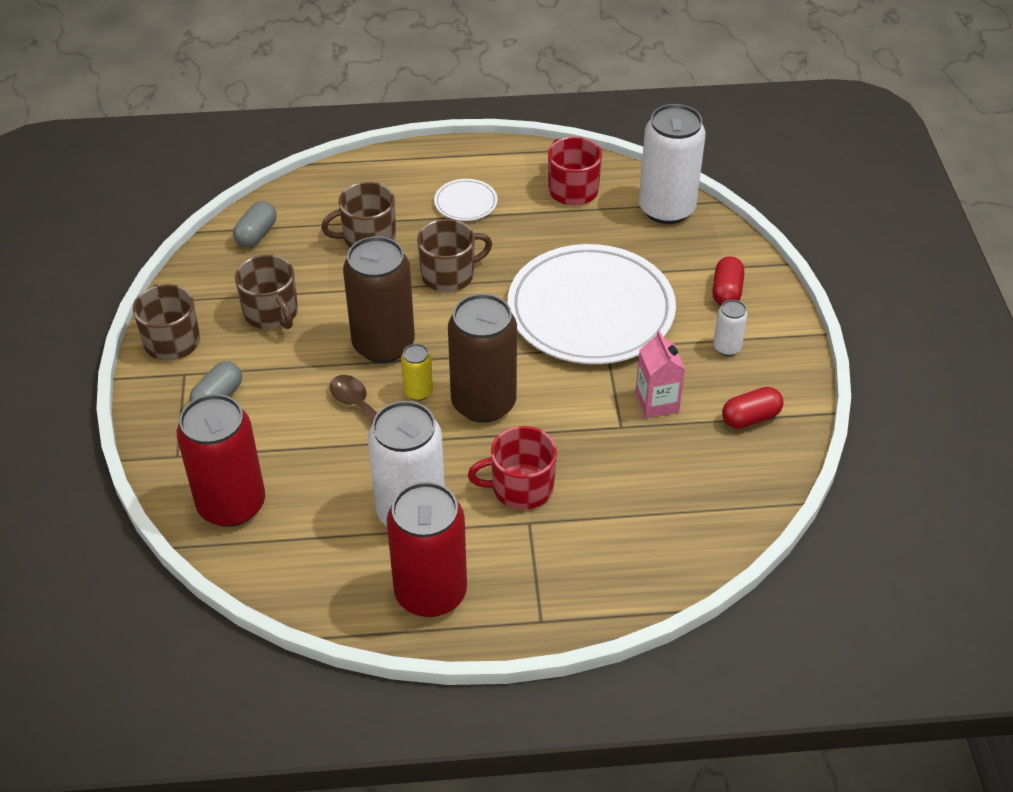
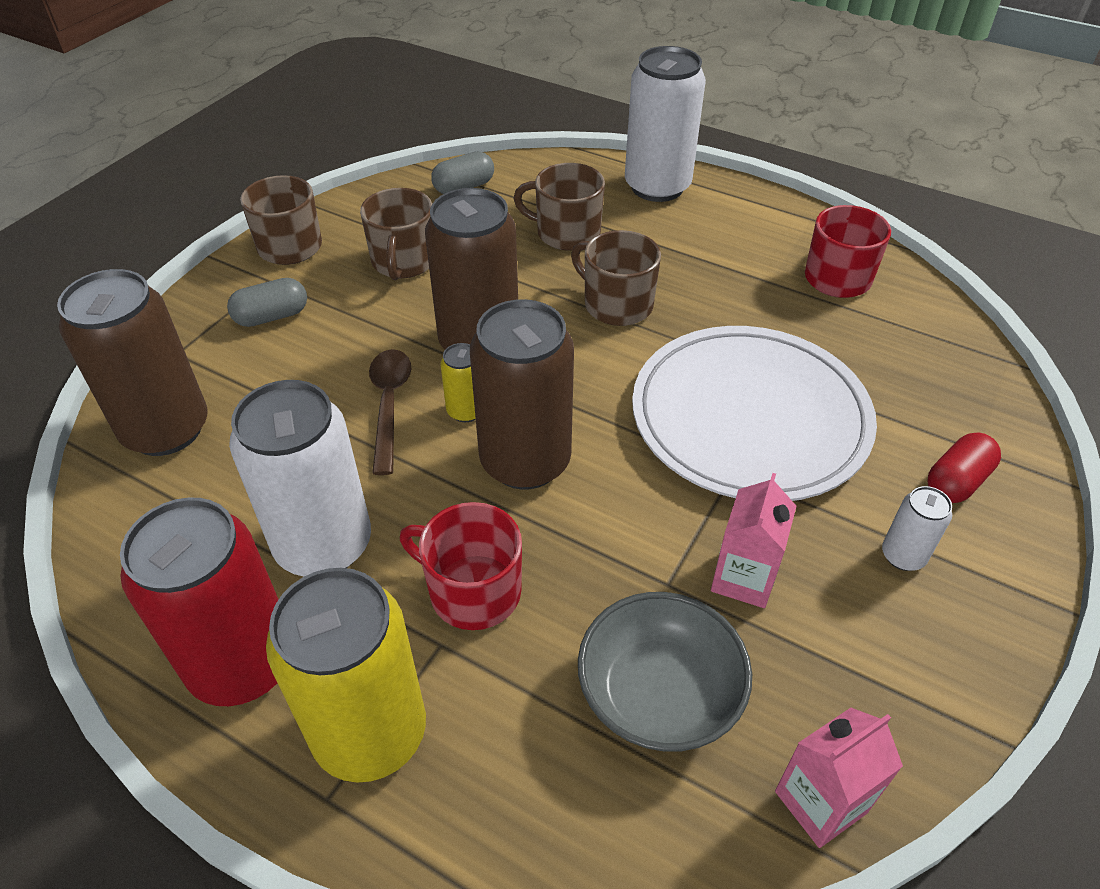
camera: 35 degrees right, 0 degrees up
red can [177,394,265,527] -> brown can [57,269,208,456]
brown mug [417,219,492,292] -> brown mug turned 150 degrees counterclockwise [571,230,661,326]
white plate [434,179,498,221] -> none
white can [639,104,706,224] -> white can moved to [625,46,706,202]
red capsule [722,387,783,429] -> none
none -> yellow can [266,568,426,783]
none -> grey bowl [578,592,752,752]
none -> pink carton [775,708,903,848]

